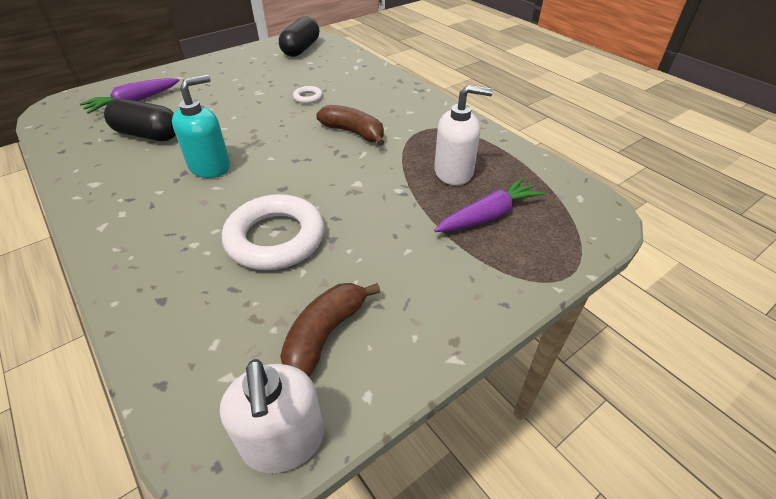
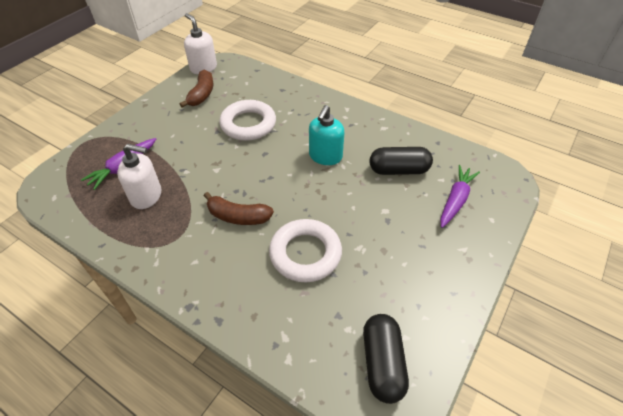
camera: 160 degrees right, 5 degrees up
white ring [293,86,323,104] -> white ring [269,219,342,282], size x2.33
white soap dispenser [434,85,493,185] -> white soap dispenser turned 150 degrees counterclockwise [117,144,161,209]

